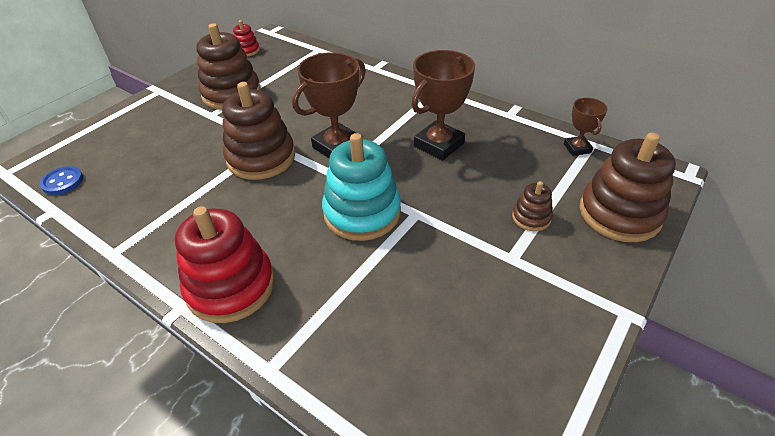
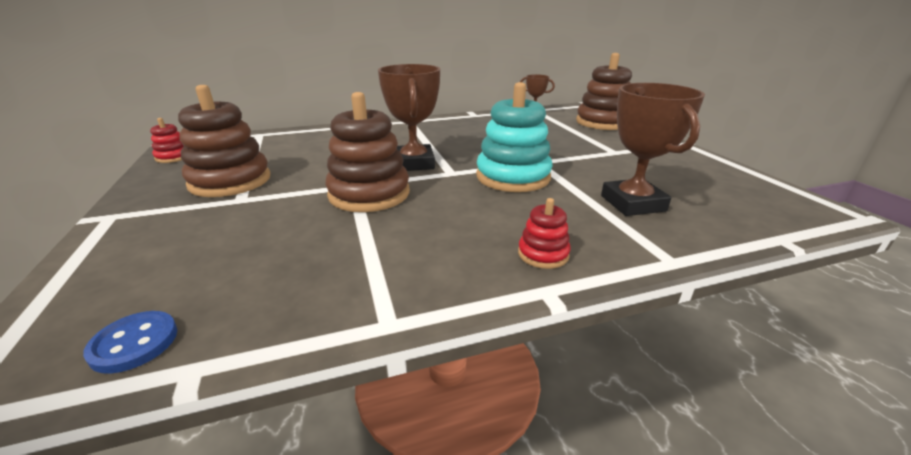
camera: 55 degrees left, 15 degrees down
red stacking toy [175,206,275,323] -> red stacking toy [518,198,571,269], size x0.49
brown trophy [412,50,475,161] -> brown trophy moved to [601,83,705,216]
brown stacking toy [512,181,553,231] -> none

